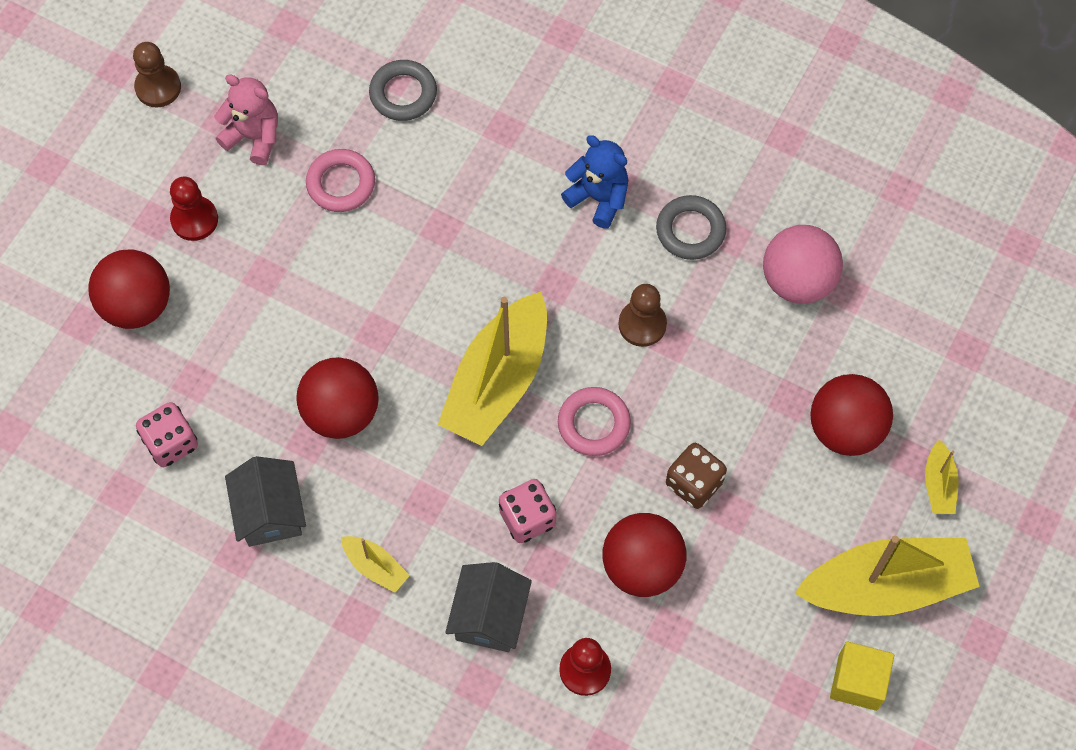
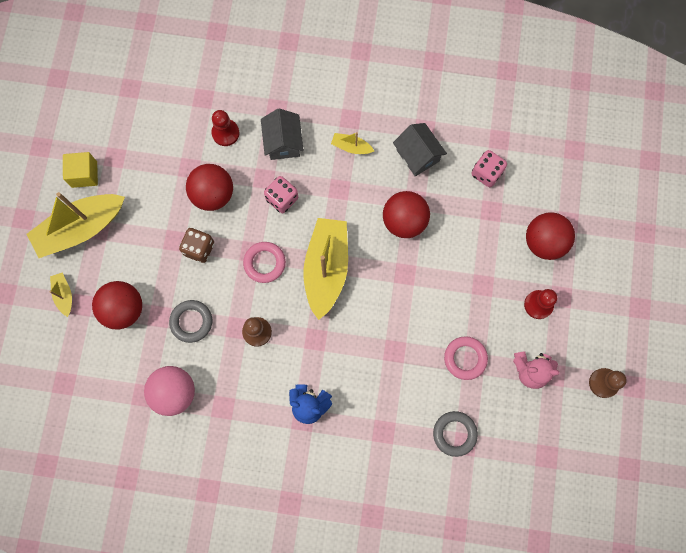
camera: 160 degrees right, 10 degrees up
grey ring [656,195,726,260] -> grey ring moved to [169,300,212,343]

